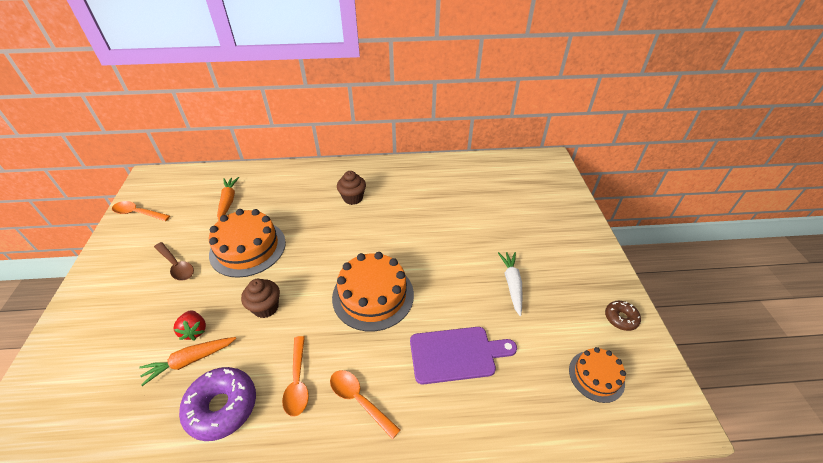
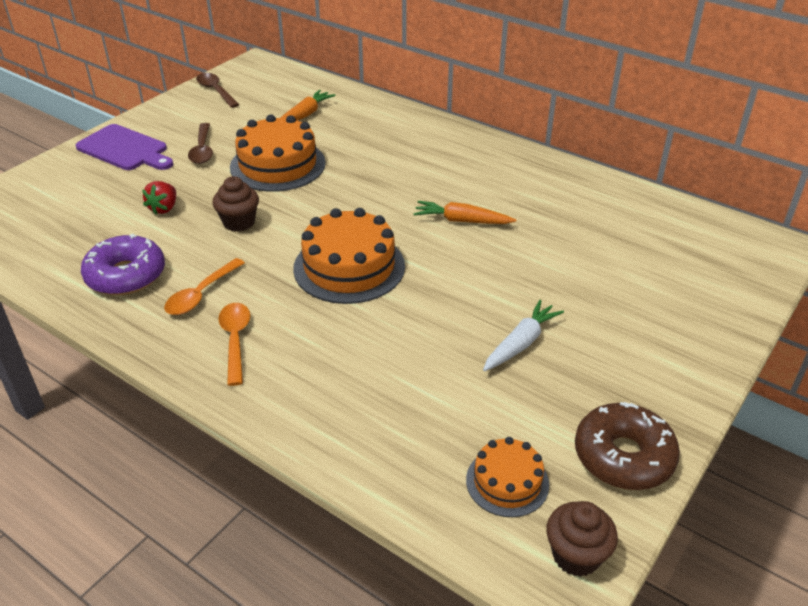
camera: 40 degrees right, 5 degrees down
orange spoon [112,201,170,221] -> brown spoon [196,73,240,108]
orange carrot [139,337,236,386] -> orange carrot moved to [413,201,516,224]
brown cupcake [337,171,366,205] -> brown cupcake moved to [546,501,618,577]
purple cutting board [410,327,517,384] -> purple cutting board moved to [76,124,173,170]
brown donut [605,301,641,331] -> brown donut [575,402,680,490], size x1.83

